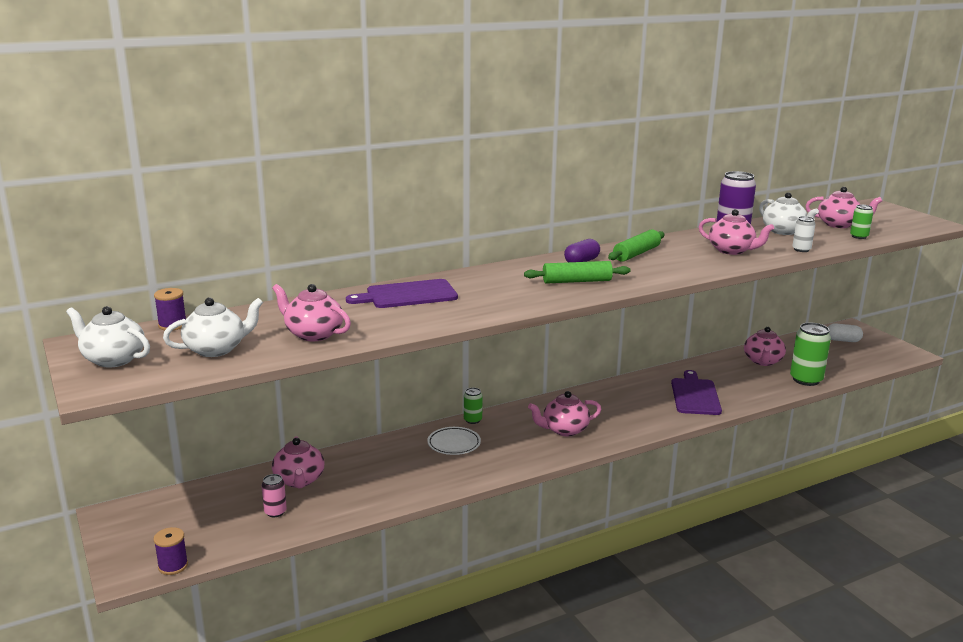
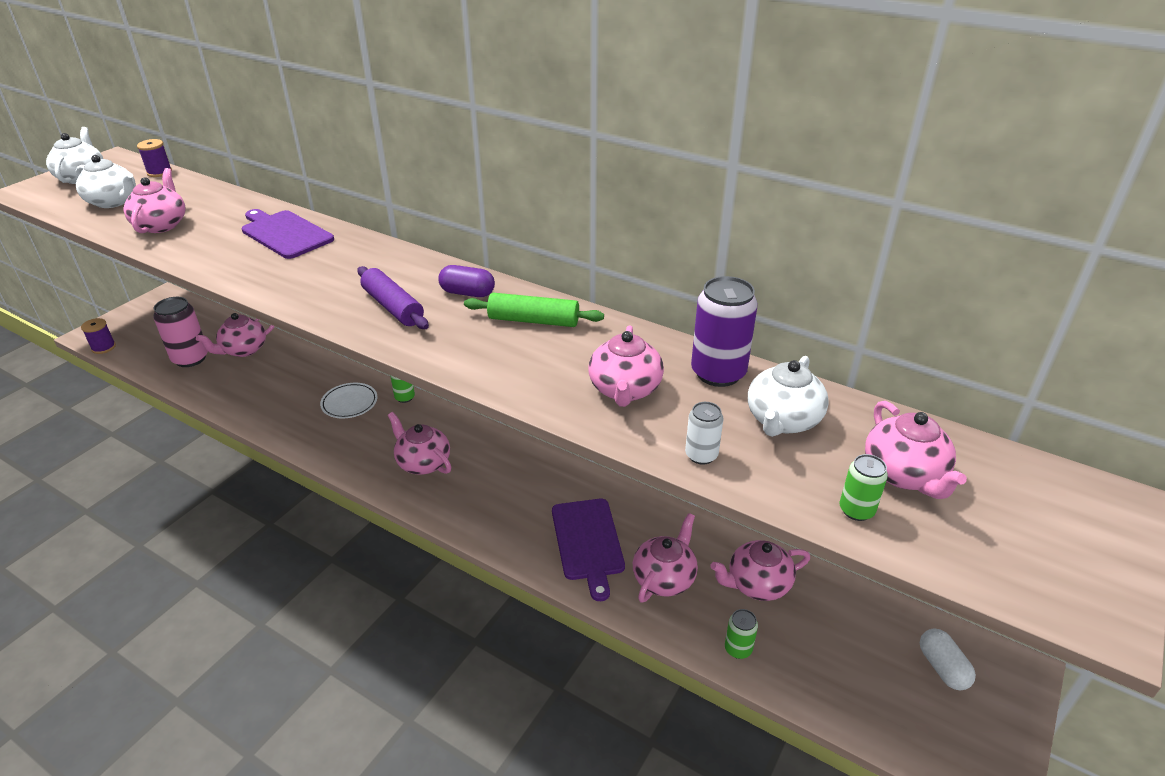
camera: 60 degrees right, 15 degrees up
pink can [262,474,287,517] -> pink can [153,297,208,367], size x1.90
green rolling pin [524,261,631,284] -> purple rolling pin [357,266,429,329]
purple cutting board [671,370,722,415] -> purple cutting board turned 105 degrees clockwise [552,499,625,601]
green can [790,322,831,386] -> green can [725,609,758,659], size x0.53
none -> pink teapot [633,513,698,603]

